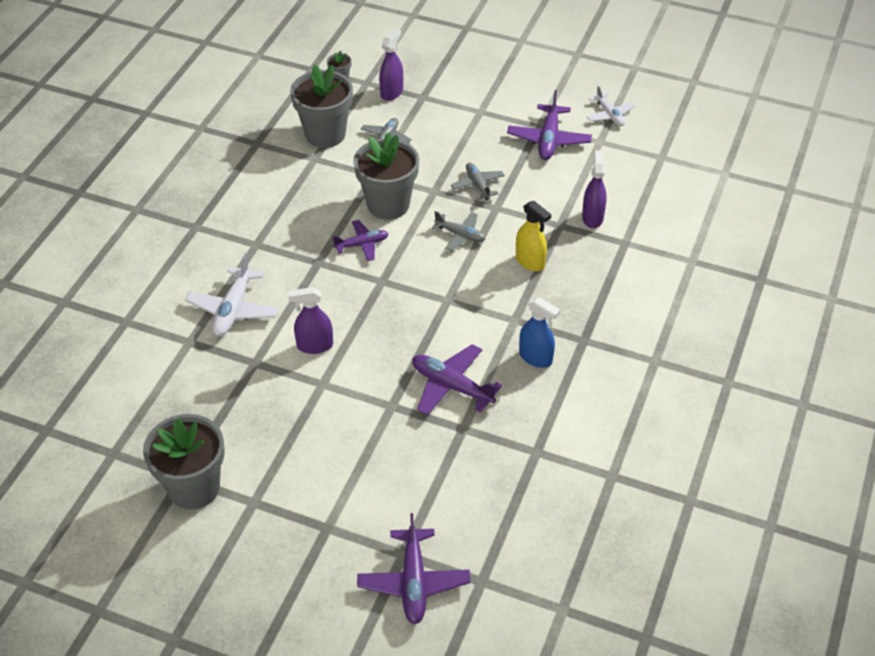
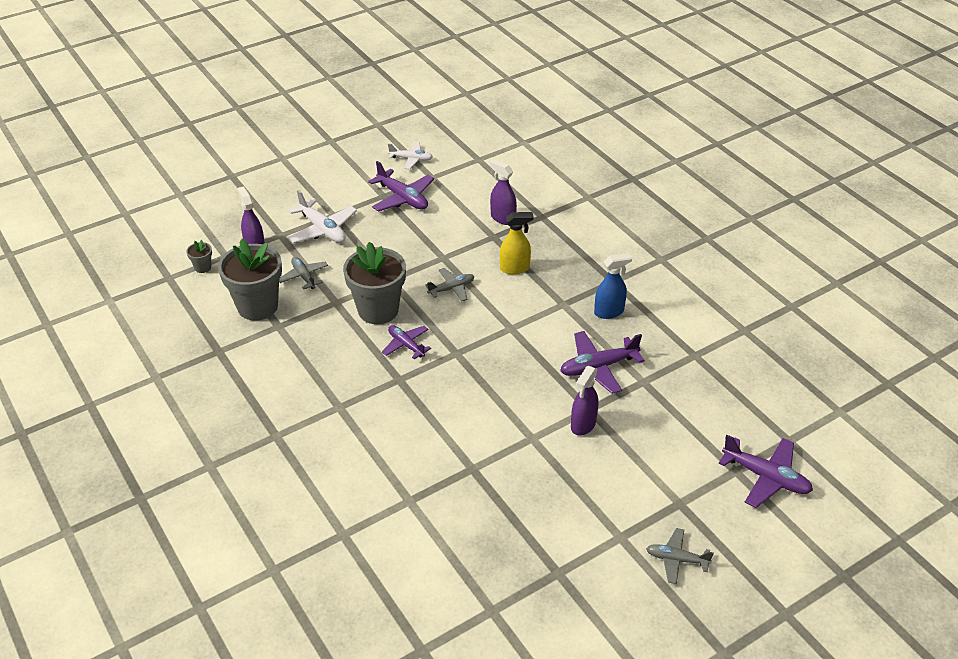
camera: 55 degrees left, 5 degrees down
grey flower pot [143,414,225,510] -> none
white plane [185,253,279,336] -> white plane moved to [288,190,357,243]
purple spray bottle [288,287,333,354] -> purple spray bottle moved to [571,366,598,436]
purple plane [333,220,389,261] -> purple plane turned 60 degrees counterclockwise [382,325,431,359]
grey plane [451,163,505,200] -> grey plane moved to [646,528,714,584]

